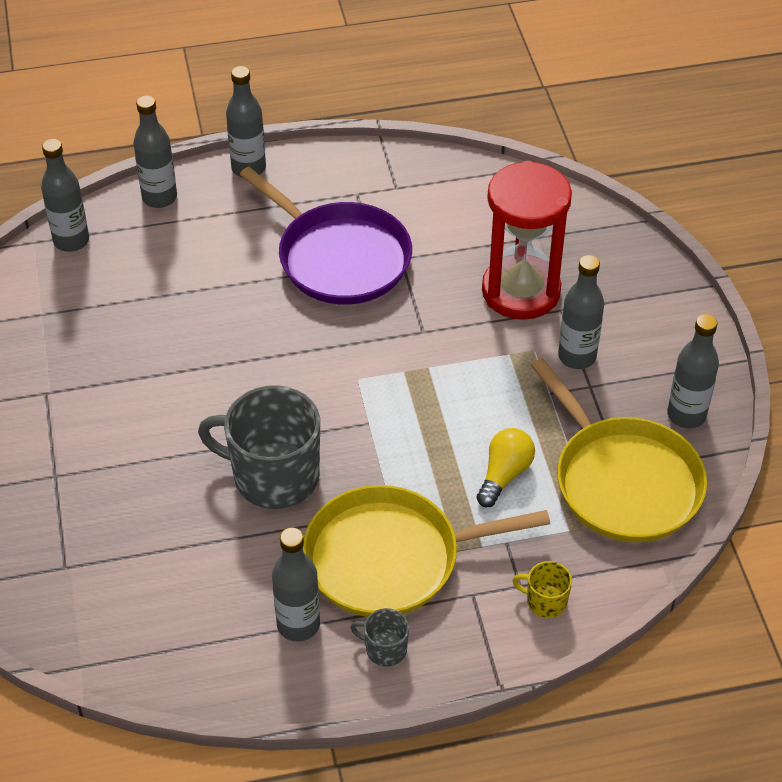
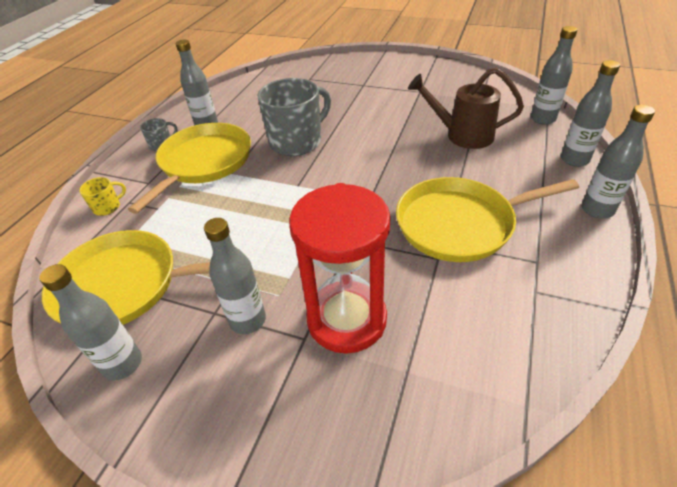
camera: 125 degrees right, 5 degrees down
purple pan [240,167,412,305] -> yellow pan [396,177,579,262]
yellow light bulb [477,428,535,507] -> none
none -> brown watering can [408,68,524,149]

